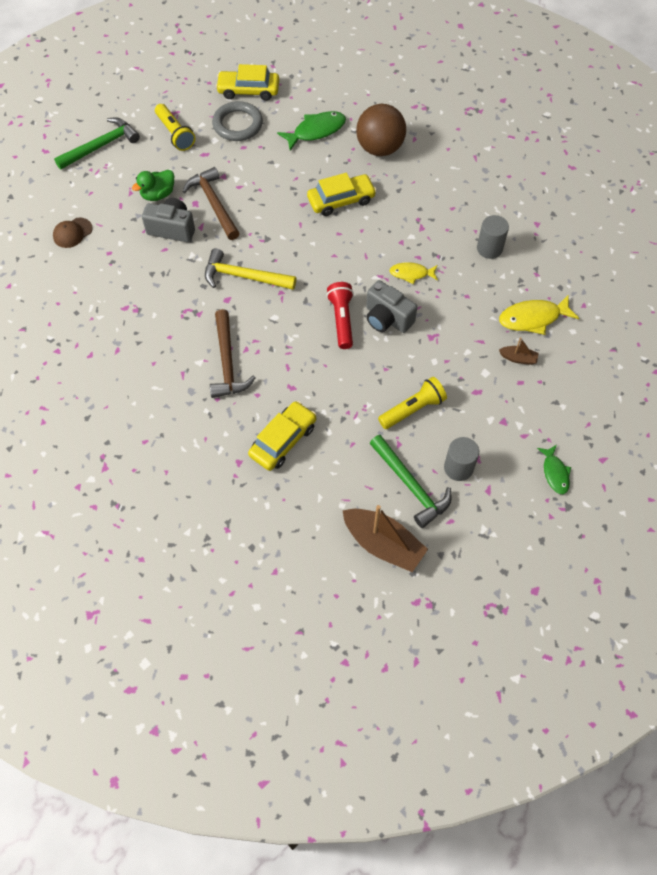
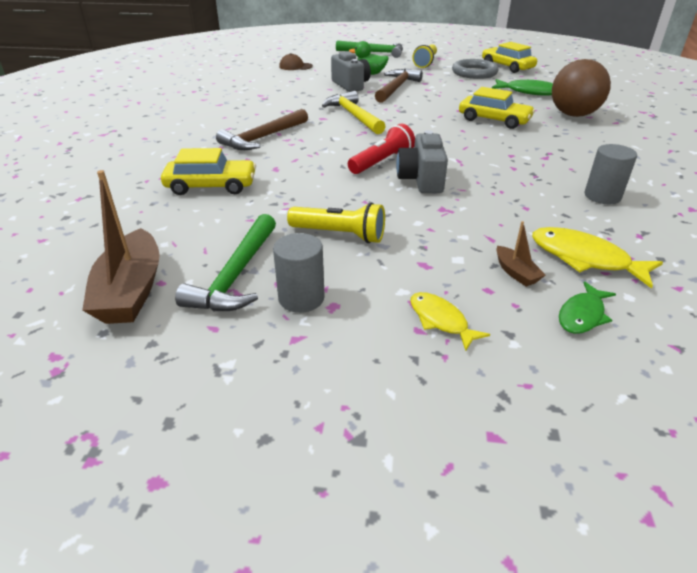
camera: 50 degrees right, 25 degrees down
yellow fish [389,262,438,284] -> yellow fish moved to [410,292,490,351]
green fish [537,445,571,494] -> green fish moved to [559,281,616,334]

